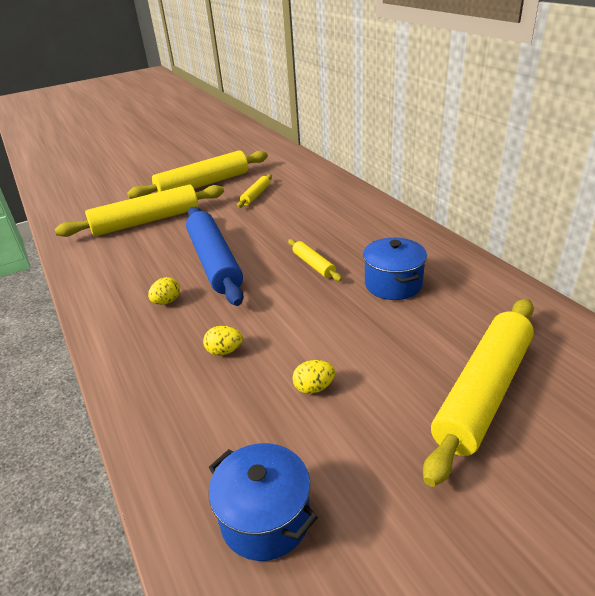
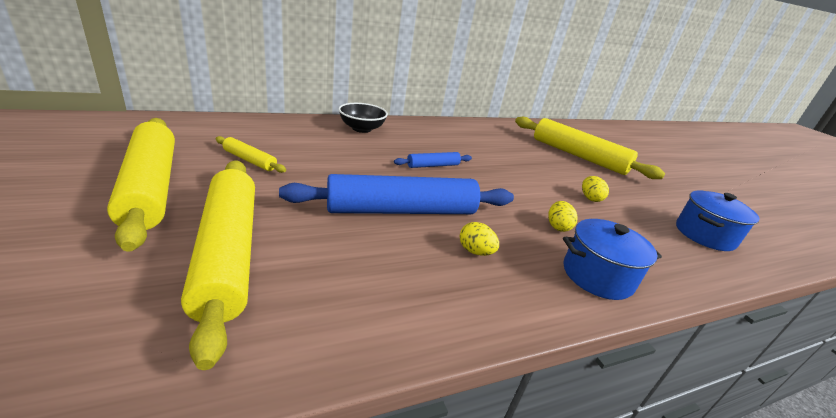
camera: 90 degrees left, 5 degrees down
yellow rolling pin [288,239,342,281] -> blue rolling pin [394,152,472,168]
blue pot [363,237,427,300] -> blue pot moved to [563,219,662,300]
none -> black bowl [338,103,388,133]

